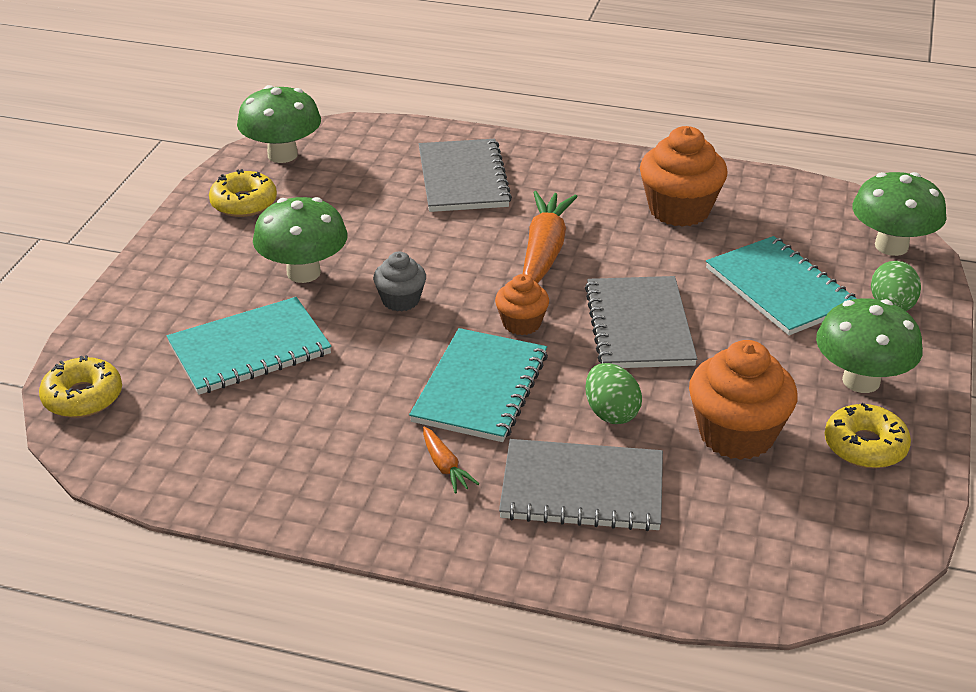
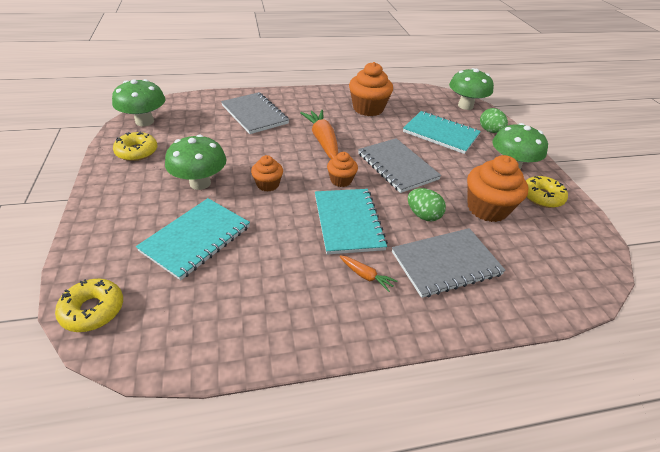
camera: 30 degrees left, 5 degrees up
grey cupcake [373,252,426,311] -> orange cupcake [251,155,283,192]

